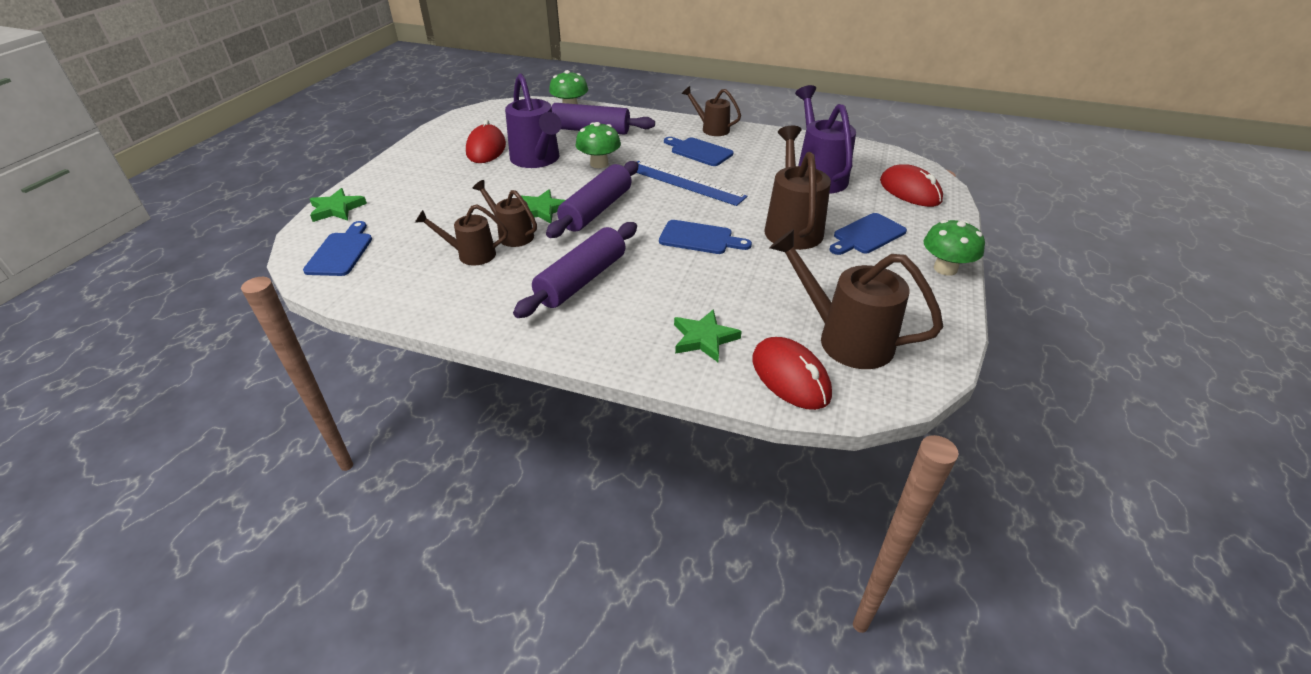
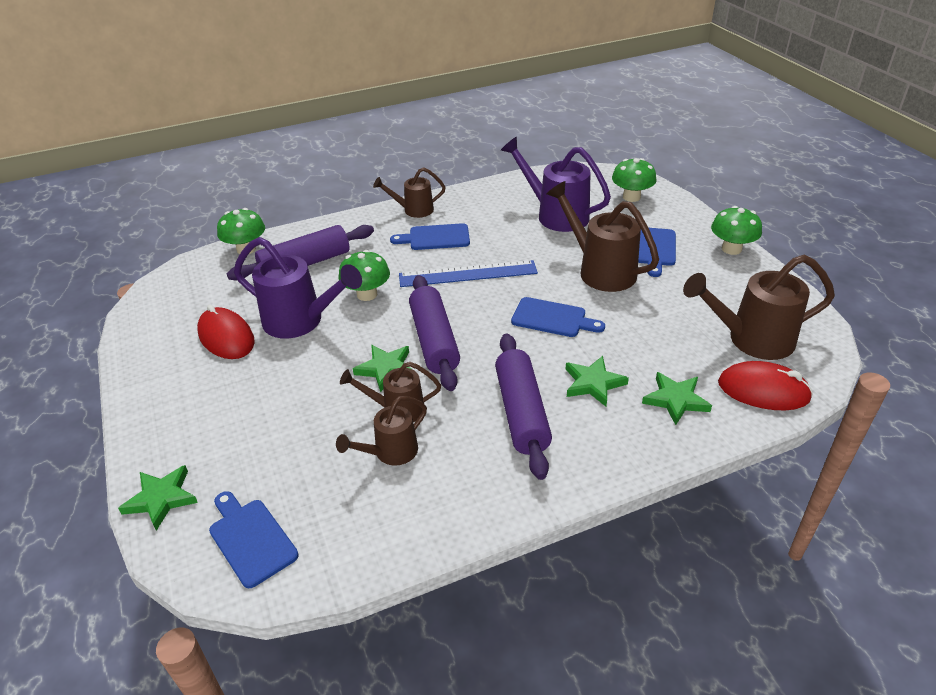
camera: 40 degrees left, 0 degrees up
blue cutting board [659,220,752,254] -> blue cutting board turned 45 degrees clockwise [511,297,605,337]
red mouse [880,164,943,207] -> green mushroom [612,158,657,202]
none -> green star [566,356,629,407]

